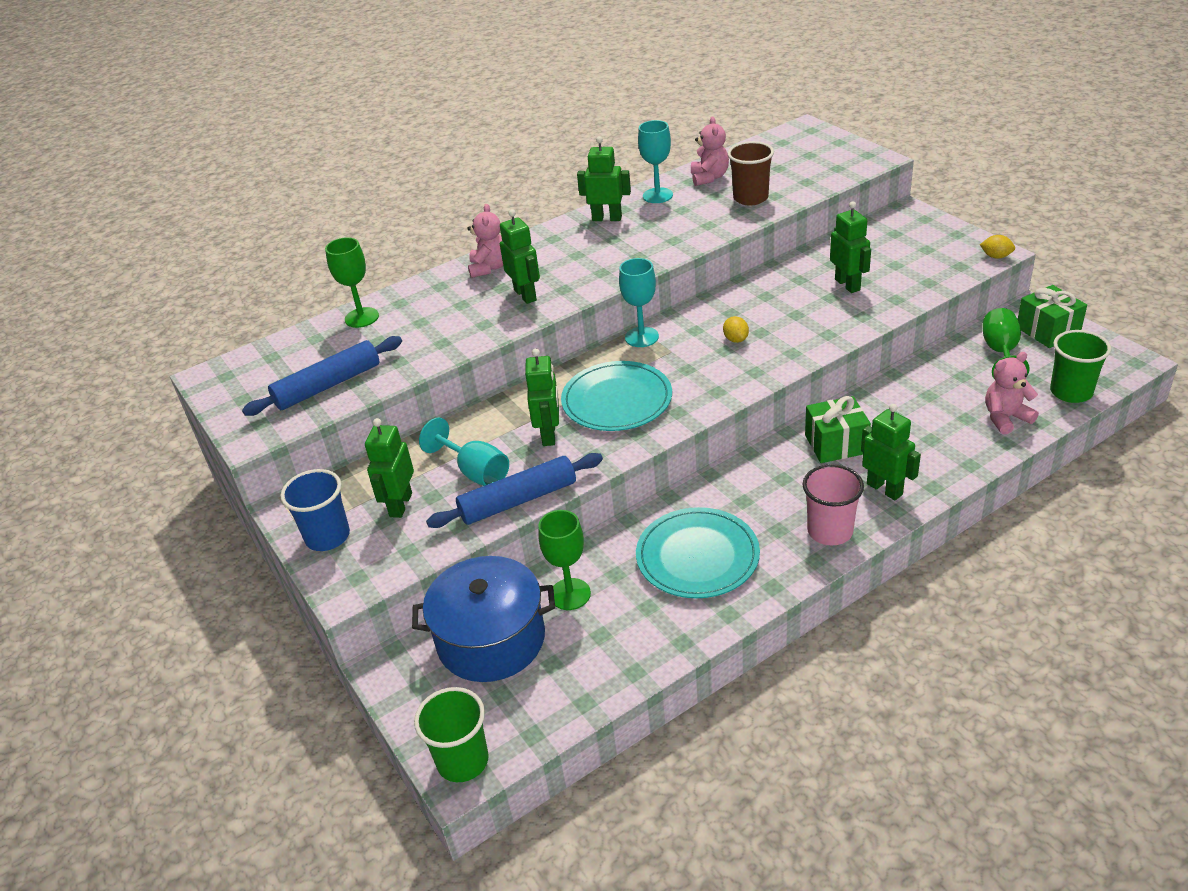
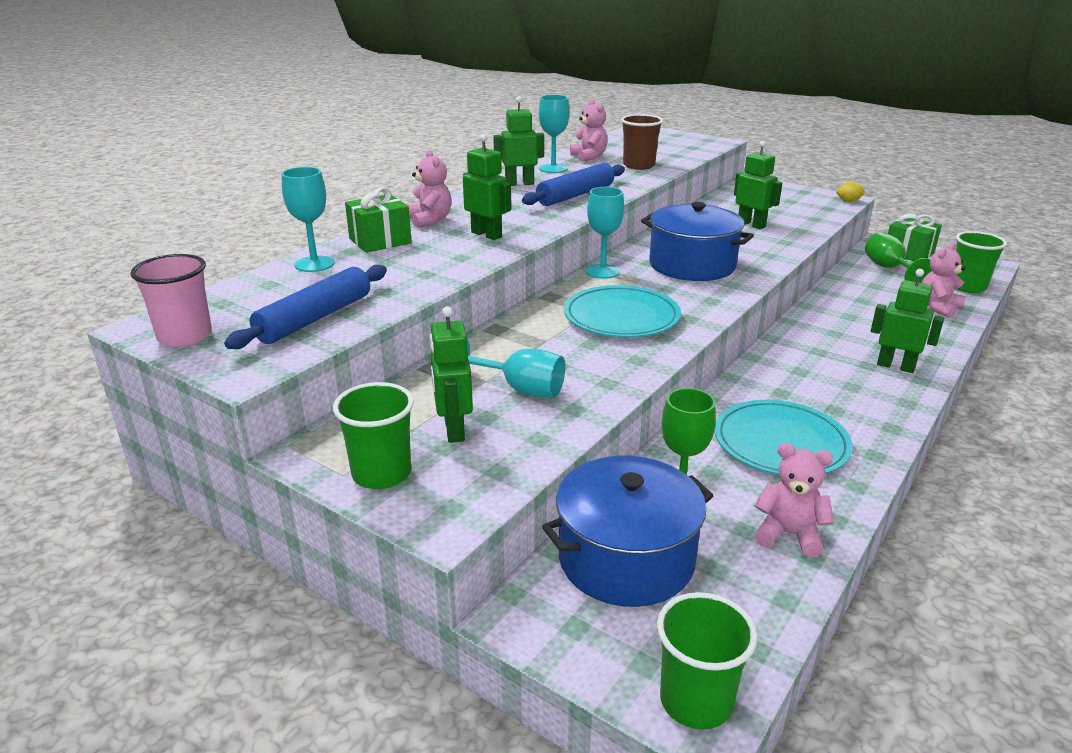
camera: 25 degrees left, 10 degrees down
blue cup [280,469,350,551] -> green cup [333,382,414,489]
green goblet [325,237,379,328] -> turquoise goblet [282,167,334,272]
blue rolling pin [426,453,603,528] -> blue rolling pin moved to [522,163,625,206]
green robot [525,348,559,446] -> none
yellow lemon [723,316,749,343] -> blue pot [641,202,754,281]
pink cup [802,464,864,545] -> pink cup moved to [130,254,212,347]
green gift [805,396,871,463] -> green gift moved to [345,187,412,253]
none -> pink teddy bear [754,443,834,557]

